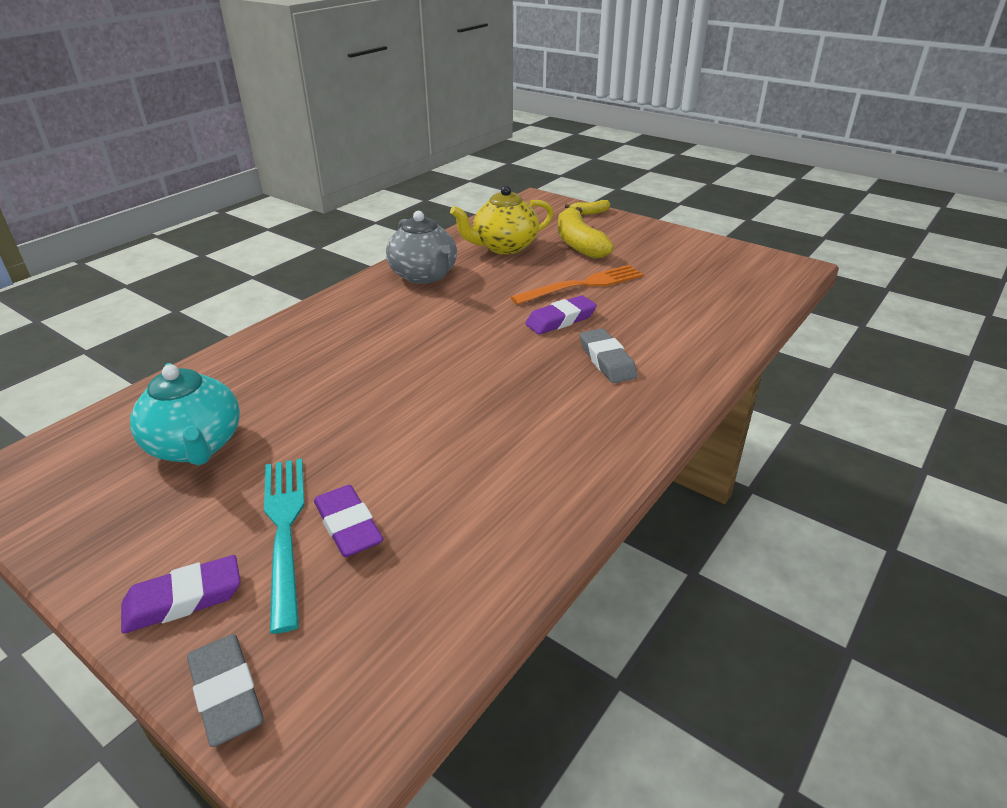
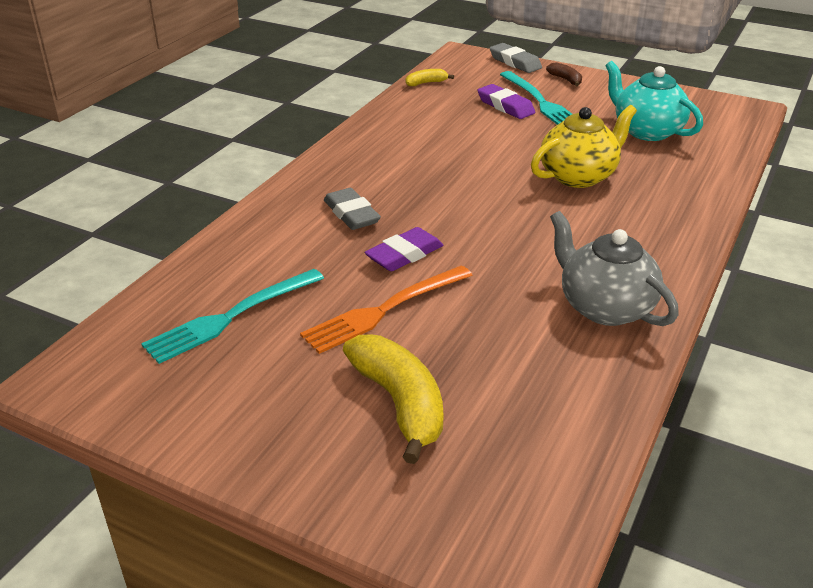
camera: 170 degrees right, 0 degrees up
purple eraser [121,555,240,634] -> brown banana [546,62,582,86]
yellow teapot [450,186,554,254] -> yellow teapot moved to [531,105,637,188]
yellow banana [565,200,610,215] -> yellow banana moved to [406,69,454,86]
none -> turquoise fork [141,269,324,364]

